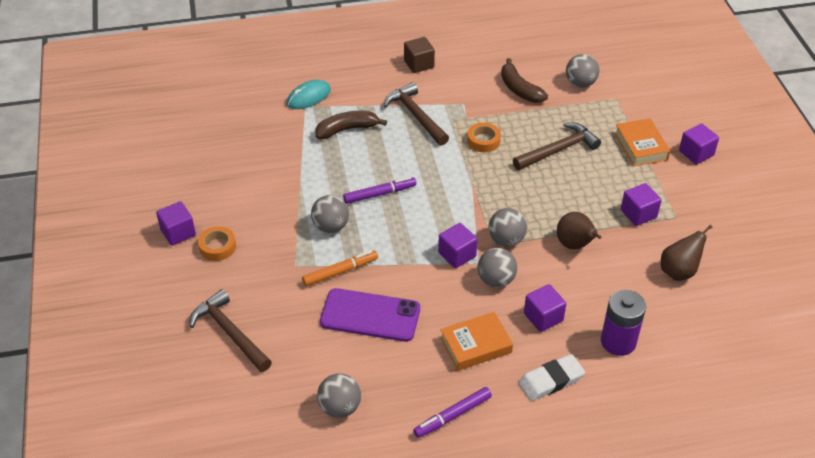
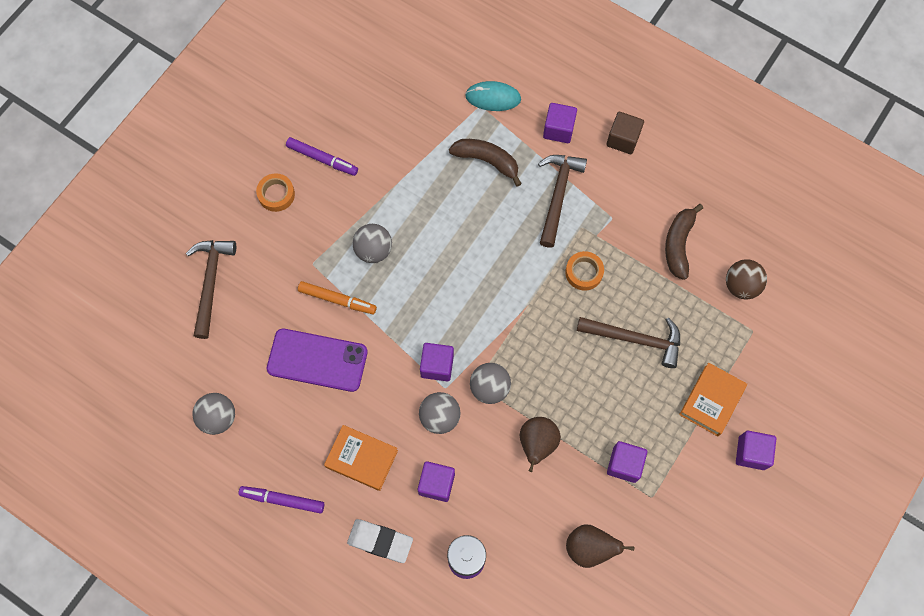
camera: 45 degrees right, 25 degrees up
purple cube [156,201,196,246] -> purple cube moved to [543,103,577,143]
purple phone [320,288,420,342] -> purple phone turned 45 degrees counterclockwise [267,329,368,392]
purple marker [343,177,416,204] -> purple marker moved to [286,137,358,176]
grey ball [566,54,599,87] -> brown ball [726,259,767,299]

